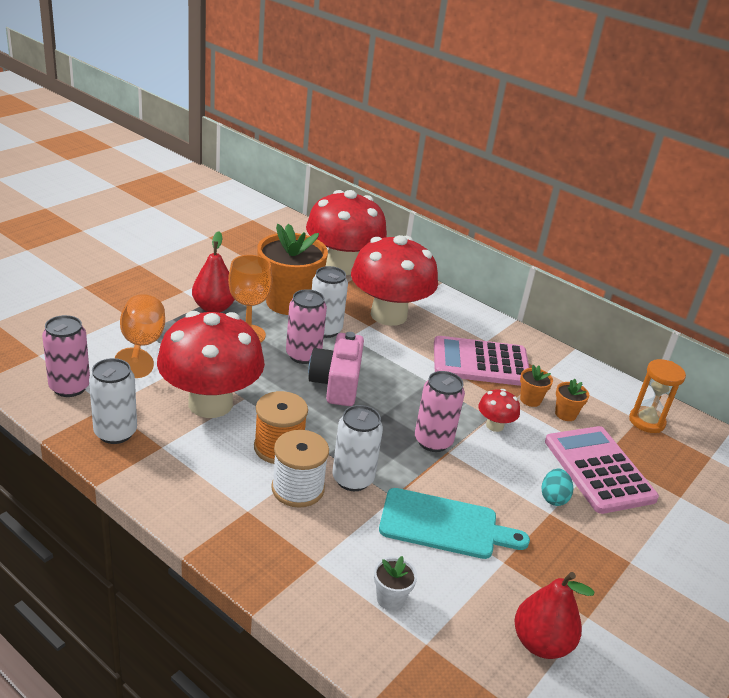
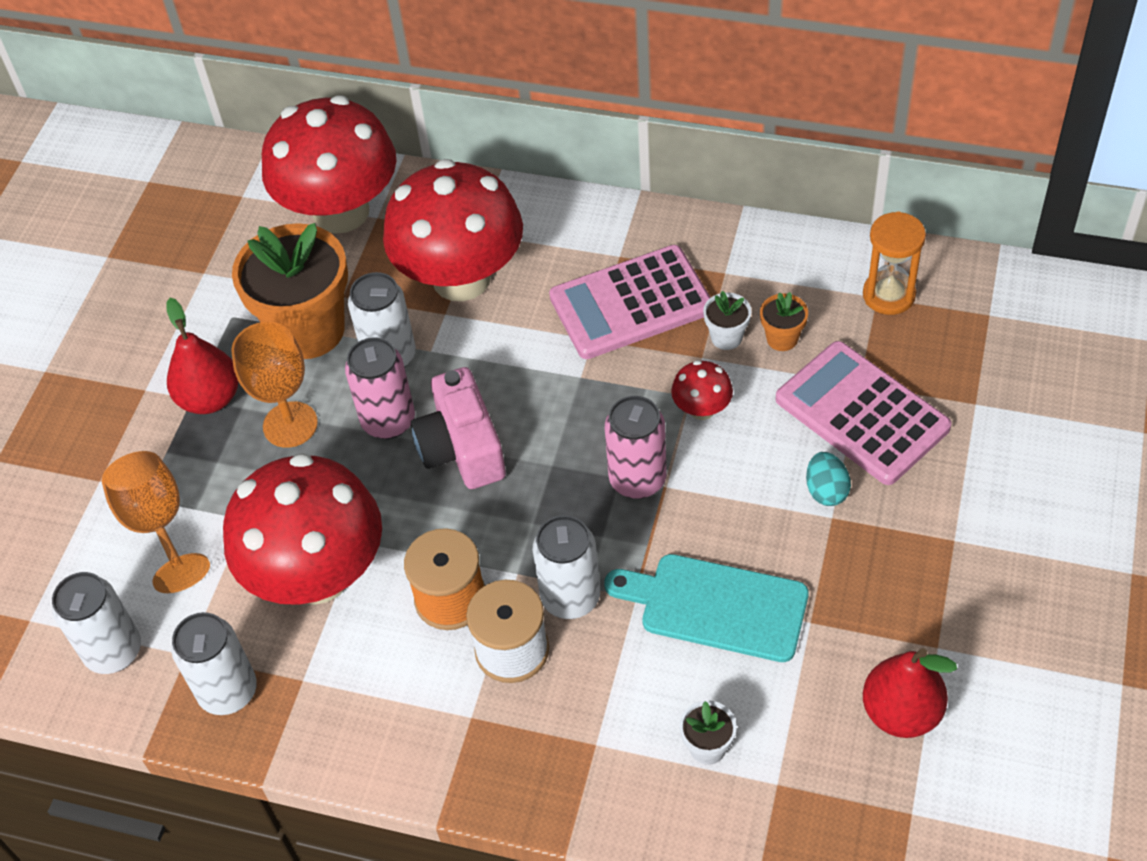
camera: 15 degrees left, 20 degrees up
pink can [42,315,90,397] -> white can [52,572,141,674]
turquoise cutting board [379,488,530,559] -> turquoise cutting board turned 150 degrees counterclockwise [604,554,809,662]
orange flower pot [520,365,553,407] -> white flower pot [703,291,752,350]

